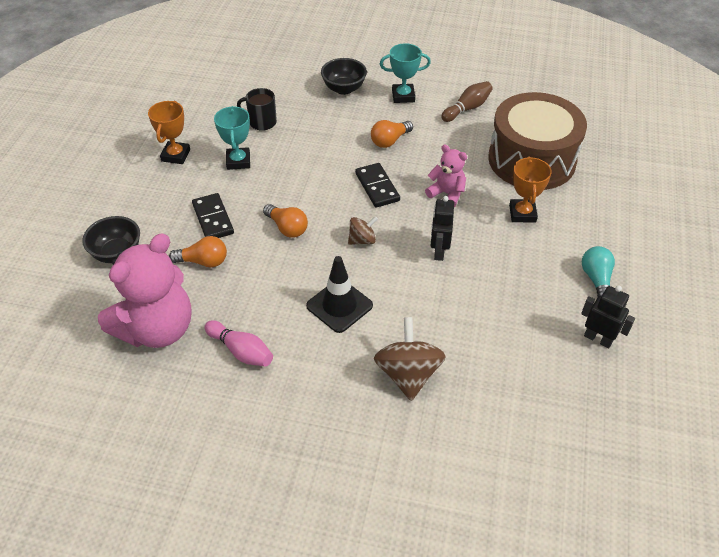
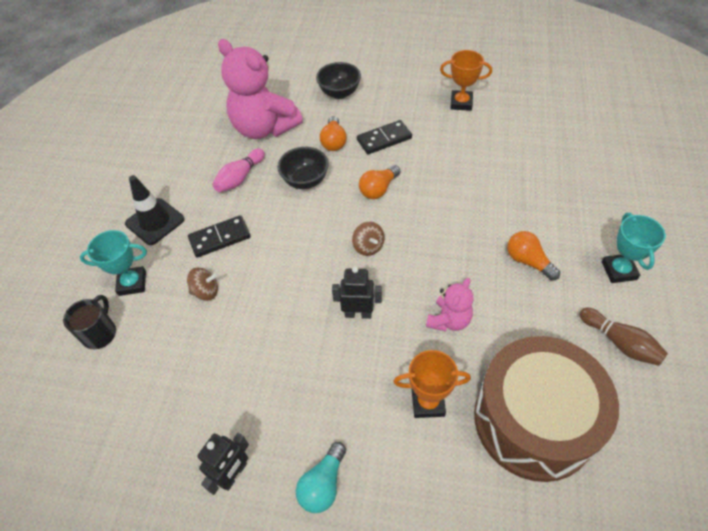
camera: 90 degrees right, 5 degrees up
turquoise trophy [214,106,250,170] -> turquoise trophy moved to [80,230,147,296]
black mug [237,88,277,131] -> black mug moved to [63,295,116,349]
black traffic cone [306,256,373,333] -> black traffic cone moved to [125,175,185,245]
black bowl [321,58,367,95] -> black bowl moved to [277,147,329,189]
black domino [355,163,400,208] -> black domino moved to [188,215,250,258]
brown spinning top [374,317,446,401] -> brown spinning top [187,268,218,301], size x0.56
turquoise light bulb [582,246,615,297] -> turquoise light bulb turned 120 degrees clockwise [296,442,346,513]

